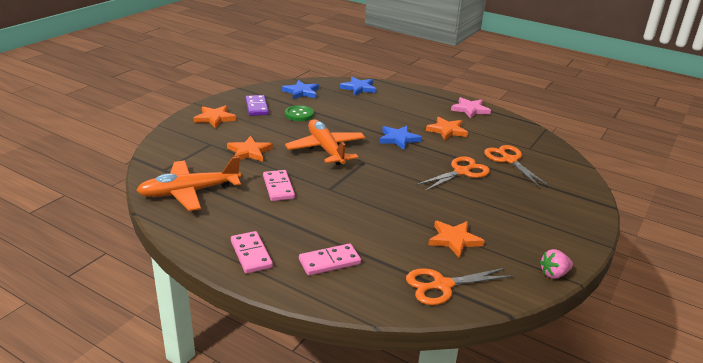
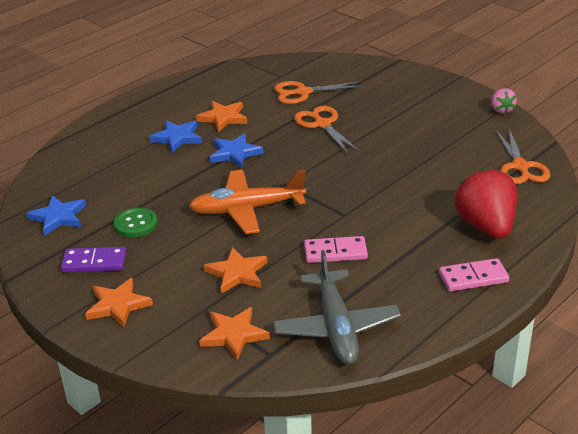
camera: 75 degrees left, 5 degrees up
orange plane [136,156,241,211] -> grey plane [273,250,401,364]
pink domino [299,243,361,276] -> red strawberry [455,167,517,239]
blue star [340,77,376,96] -> blue star moved to [149,120,202,153]
orange star [428,221,485,258] -> orange star moved to [199,307,270,360]
pink star [451,97,491,119] -> none

